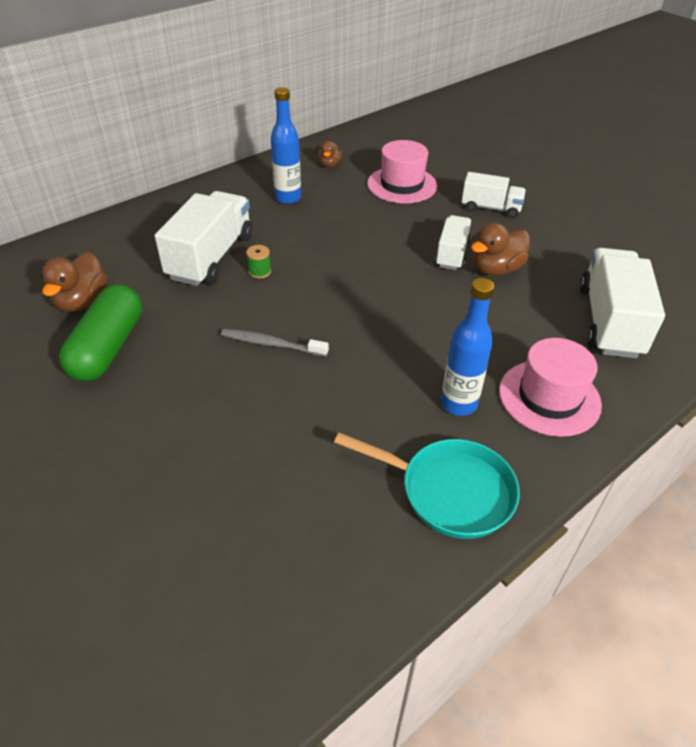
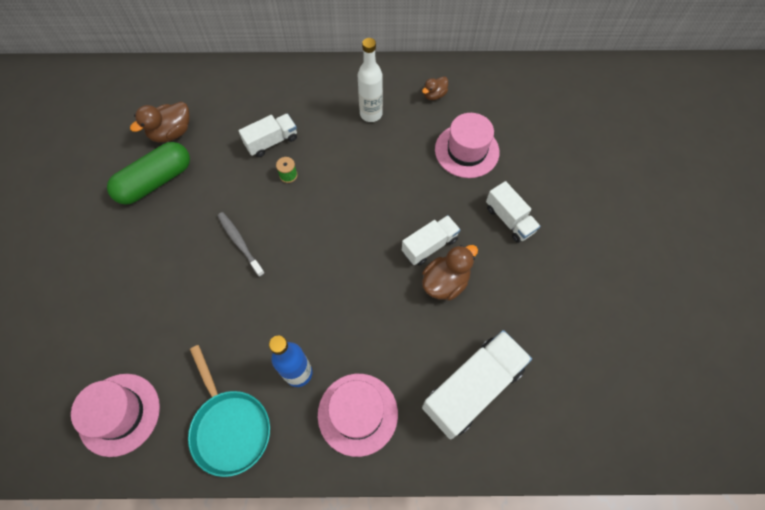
camera: 40 degrees right, 20 degrees up
white truck [155,191,253,286] -> white truck [239,113,297,157], size x0.59
blue bottle [271,87,301,204] -> white bottle [358,38,383,122]
brown duck [471,223,530,276] -> brown duck turned 135 degrees clockwise [422,245,478,300]
none -> pink hat [71,374,160,457]

